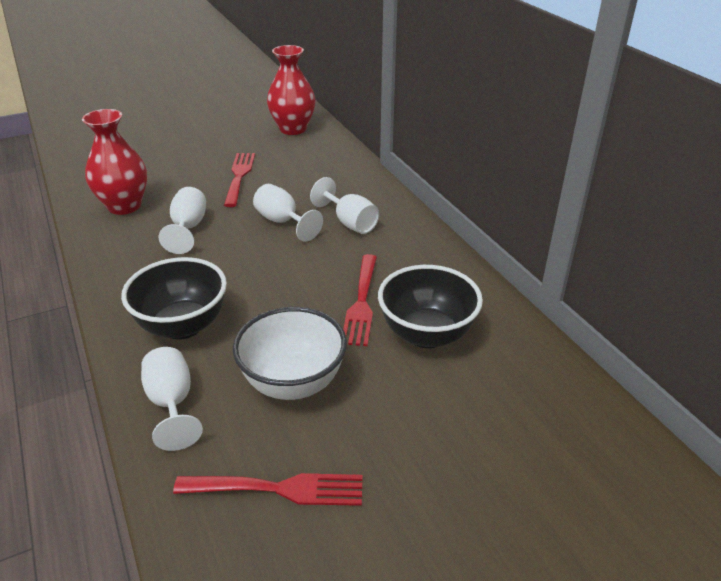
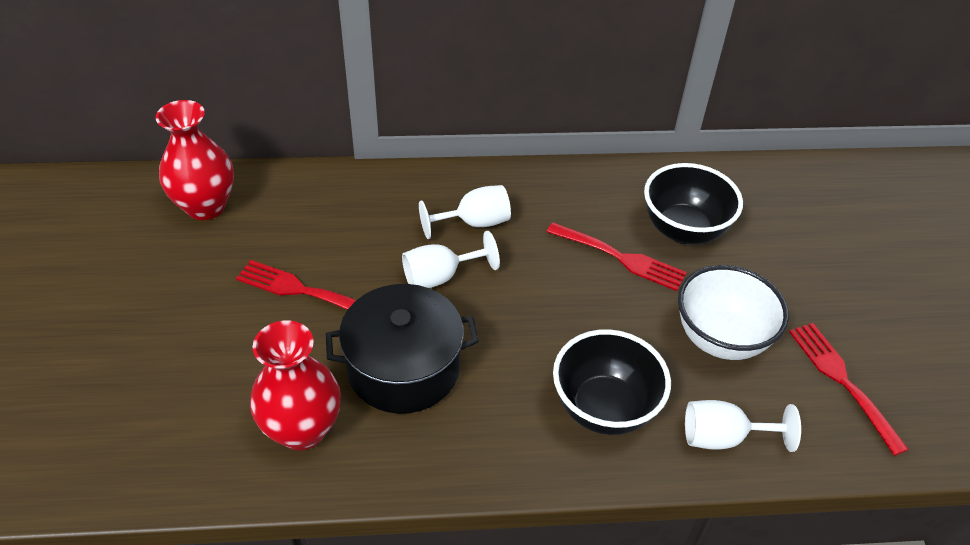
camera: 70 degrees left, 10 degrees up
white goblet [159,187,206,254] -> black pot [325,284,478,414]
red fork [173,473,362,506] -> red fork turned 45 degrees counterclockwise [789,323,909,456]

